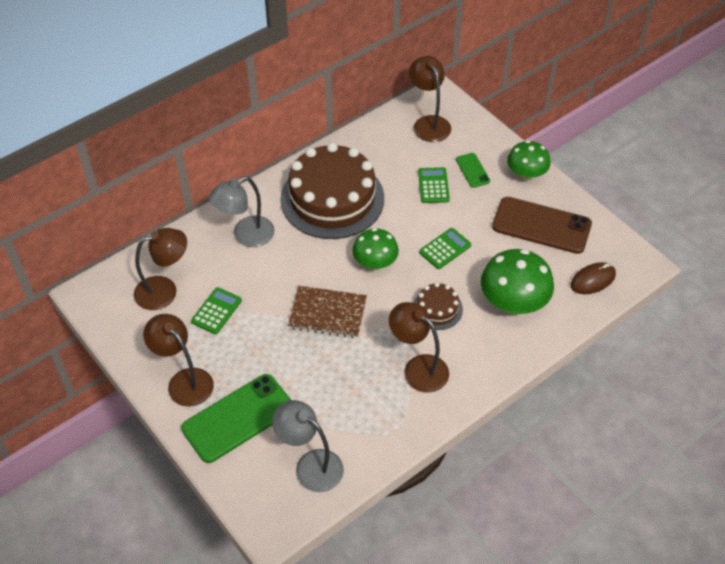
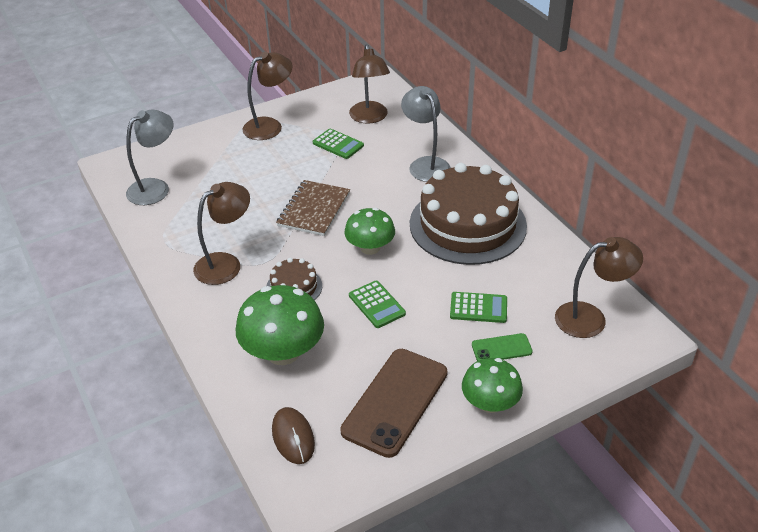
camera: 100 degrees right, 10 degrees down
green phone [181,374,291,463] -> none

